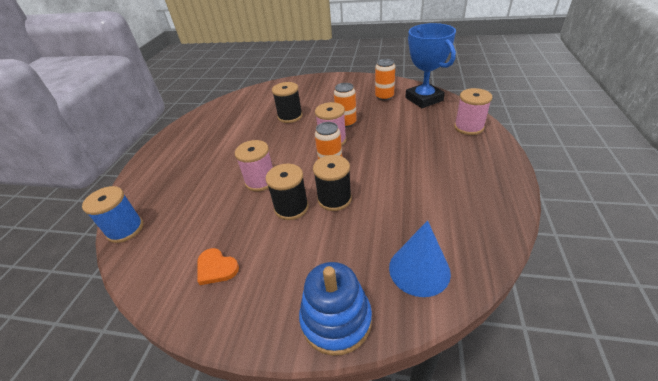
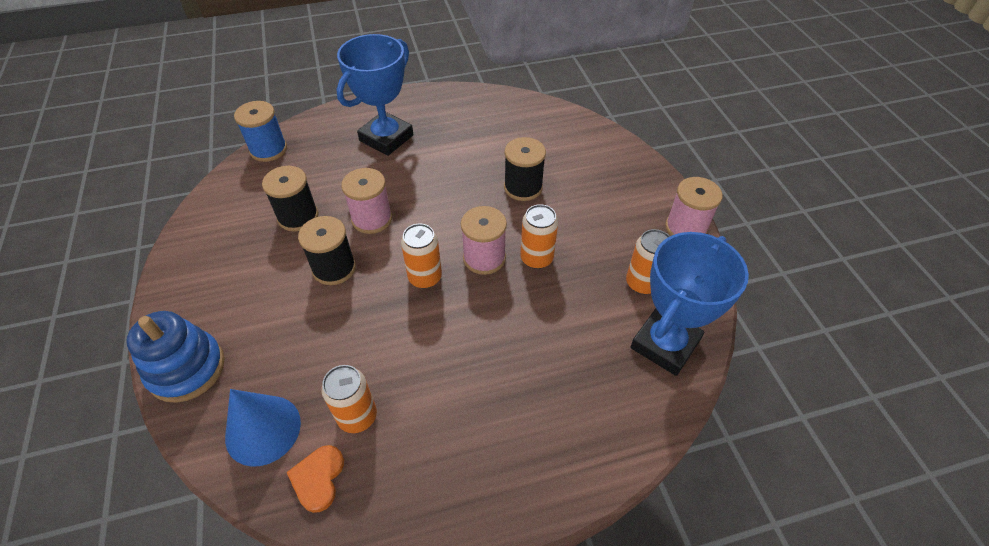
camera: 60 degrees right, 10 degrees up
orange heart [197,248,239,285] -> orange heart moved to [287,445,344,513]
black spool [313,155,352,211] -> black spool moved to [262,166,318,232]
pink spool [454,88,492,135] -> pink spool moved to [665,177,723,236]
none -> orange can [321,365,377,433]
none -> blue trophy [336,34,413,156]

